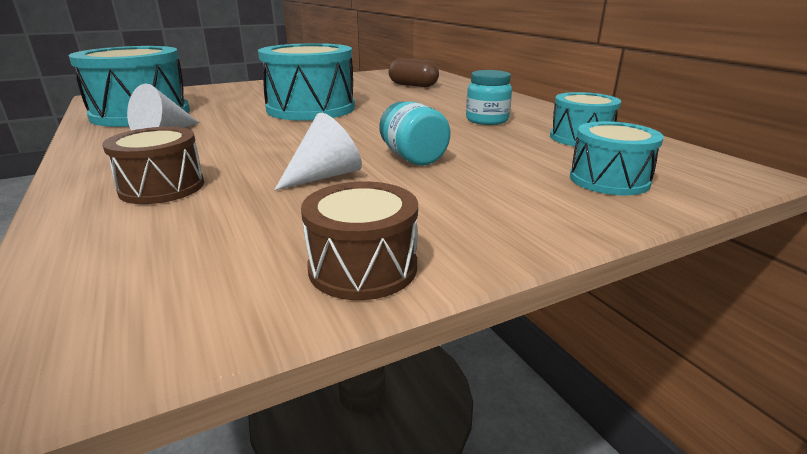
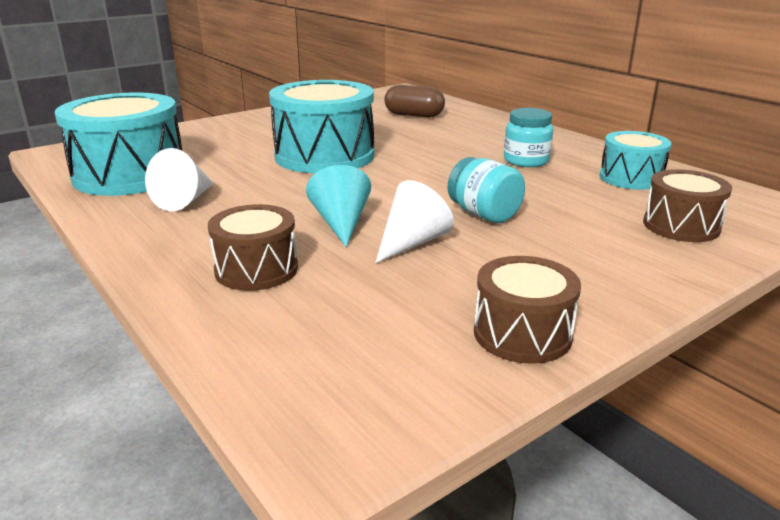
camera: 10 degrees left, 0 degrees up
turquoise drum [570,121,664,196] -> brown drum [643,169,732,242]
none -> turquoise cone [306,165,371,247]

